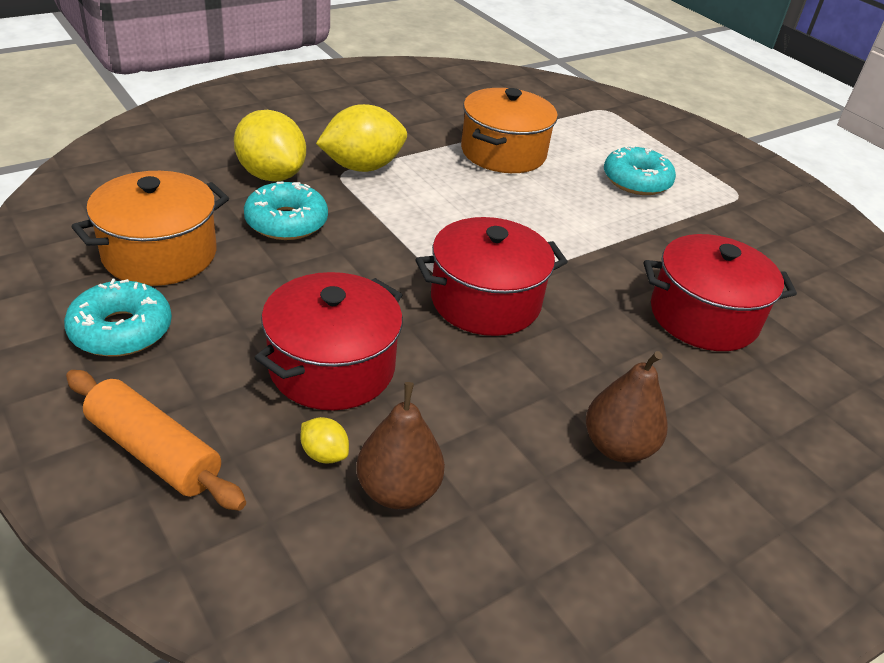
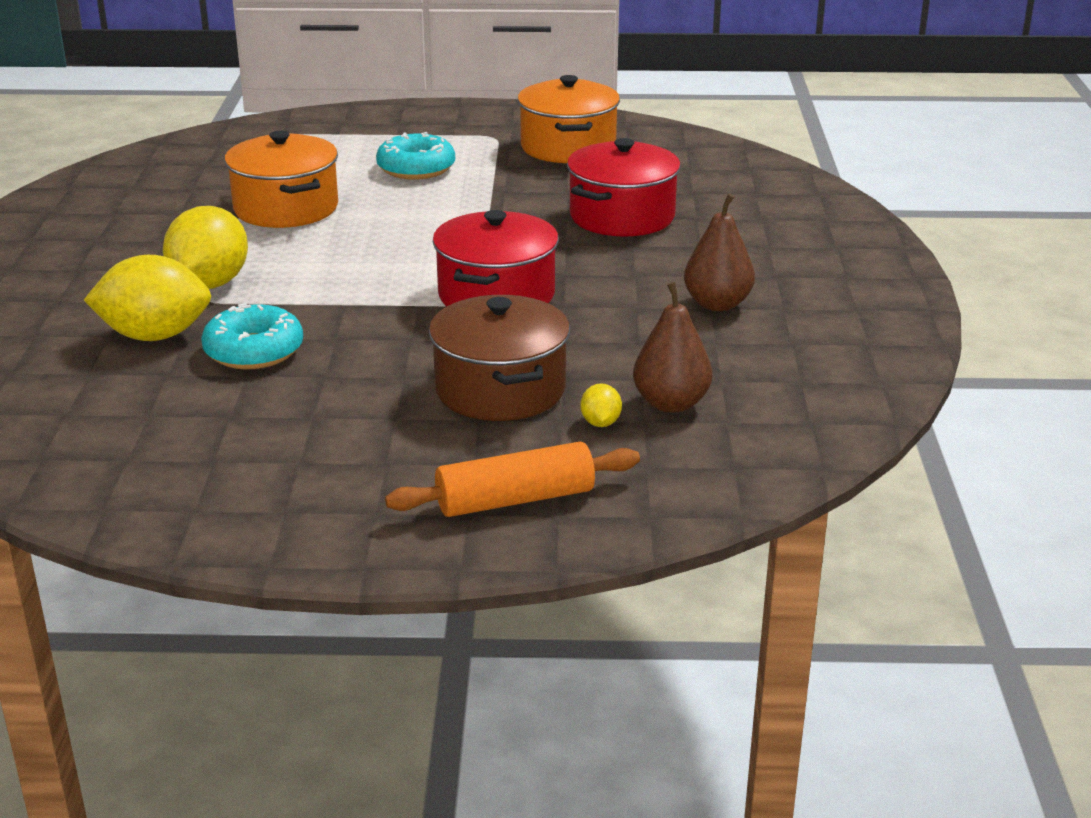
camera: 50 degrees left, 10 degrees down
turquoise donut [64,279,172,357] -> none
orange pot [71,171,229,286] -> orange pot moved to [518,75,620,163]
red pot [255,272,403,410] -> brown pot [429,295,570,421]
yellow lemon [301,417,349,463] -> yellow lemon turned 75 degrees counterclockwise [580,383,622,427]

